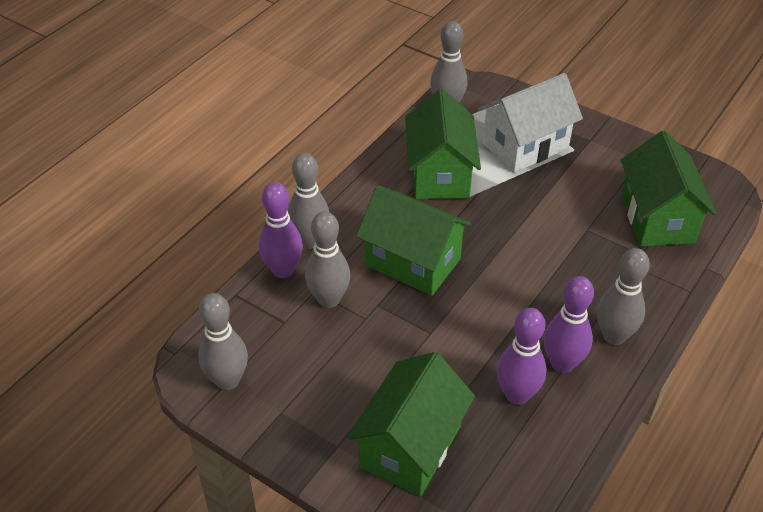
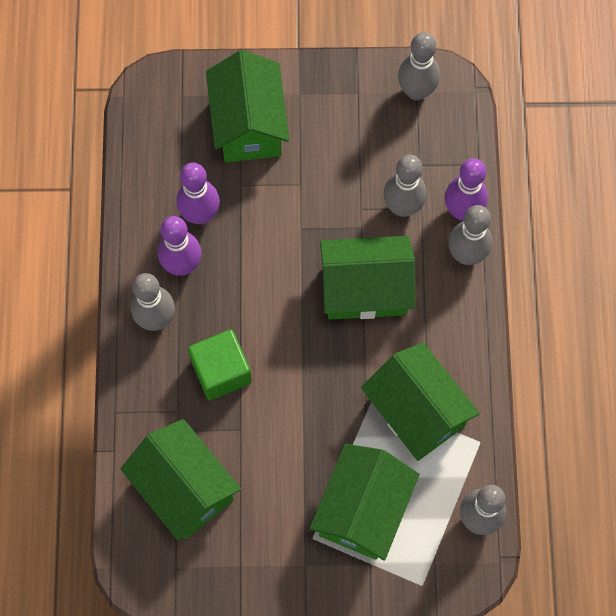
camera: 145 degrees right, 25 degrees up
white house [478,73,583,173] -> green house [310,444,419,560]
none -> green cube [188,330,252,400]

